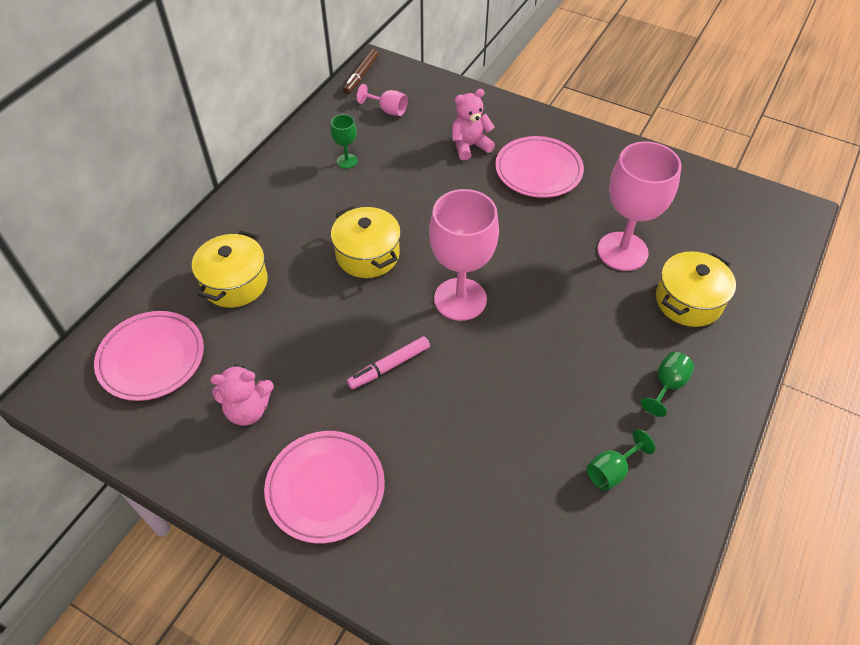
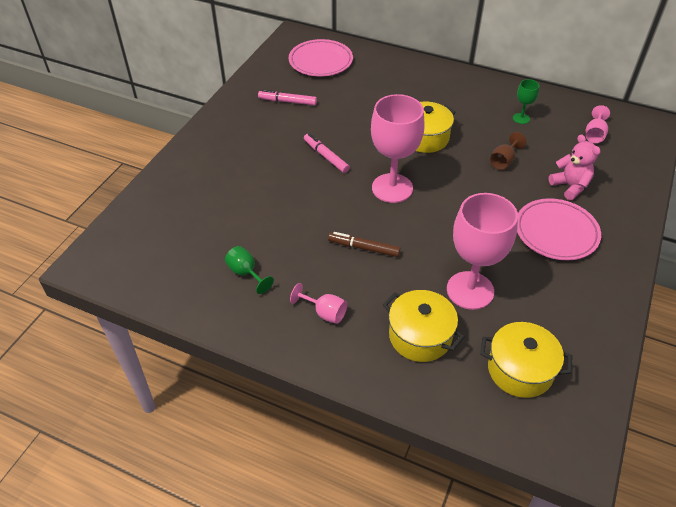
camera: 85 degrees right, 5 degrees down
yellow pot [192,230,268,308] -> yellow pot moved to [480,322,572,398]
pink teddy bear [210,364,274,426] -> pink marker [258,89,317,105]
pink plate [264,431,385,543] -> none
brown marker [343,49,379,94] -> brown marker moved to [328,232,401,257]
green goblet [641,352,694,417] -> pink goblet [290,283,347,324]
none -> brown goblet [490,132,526,170]

